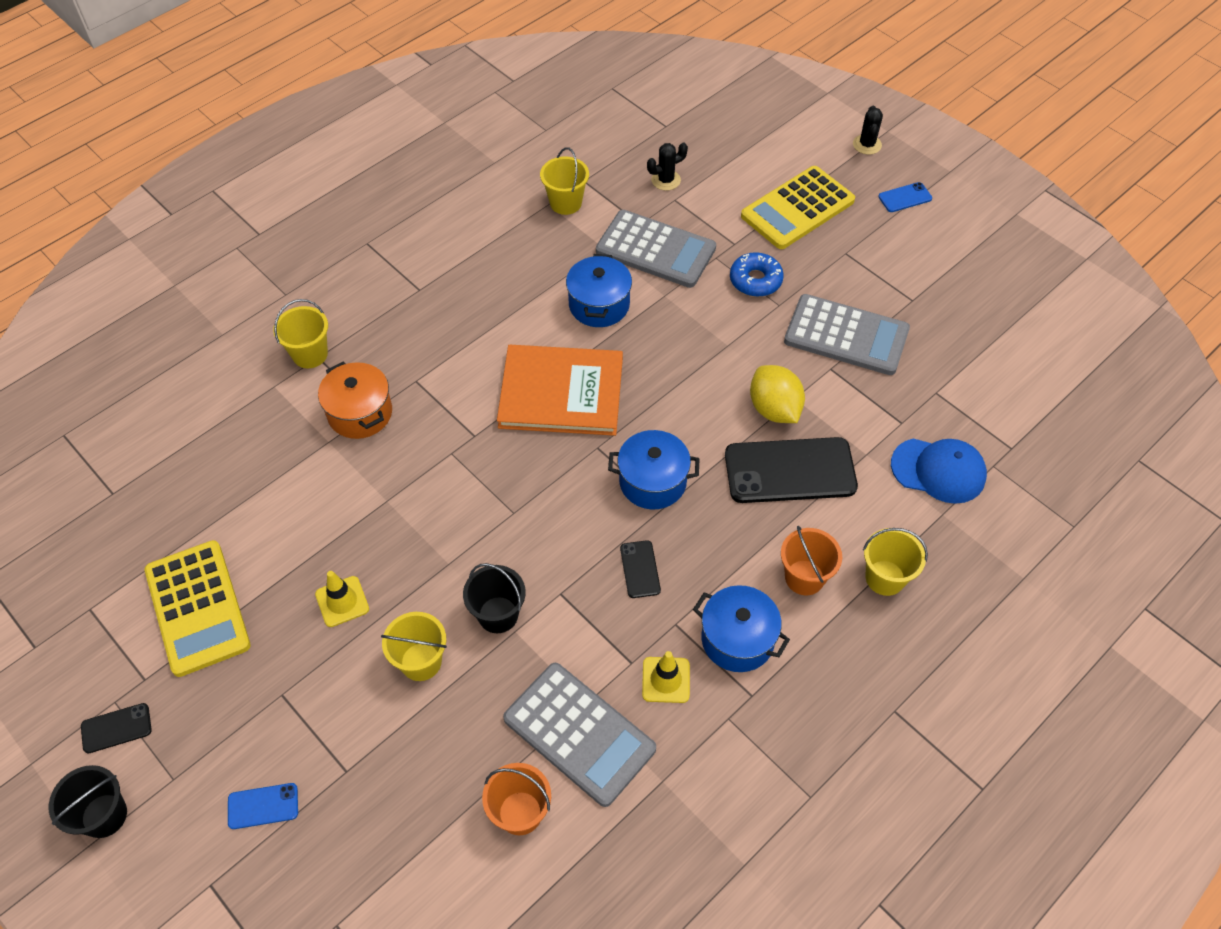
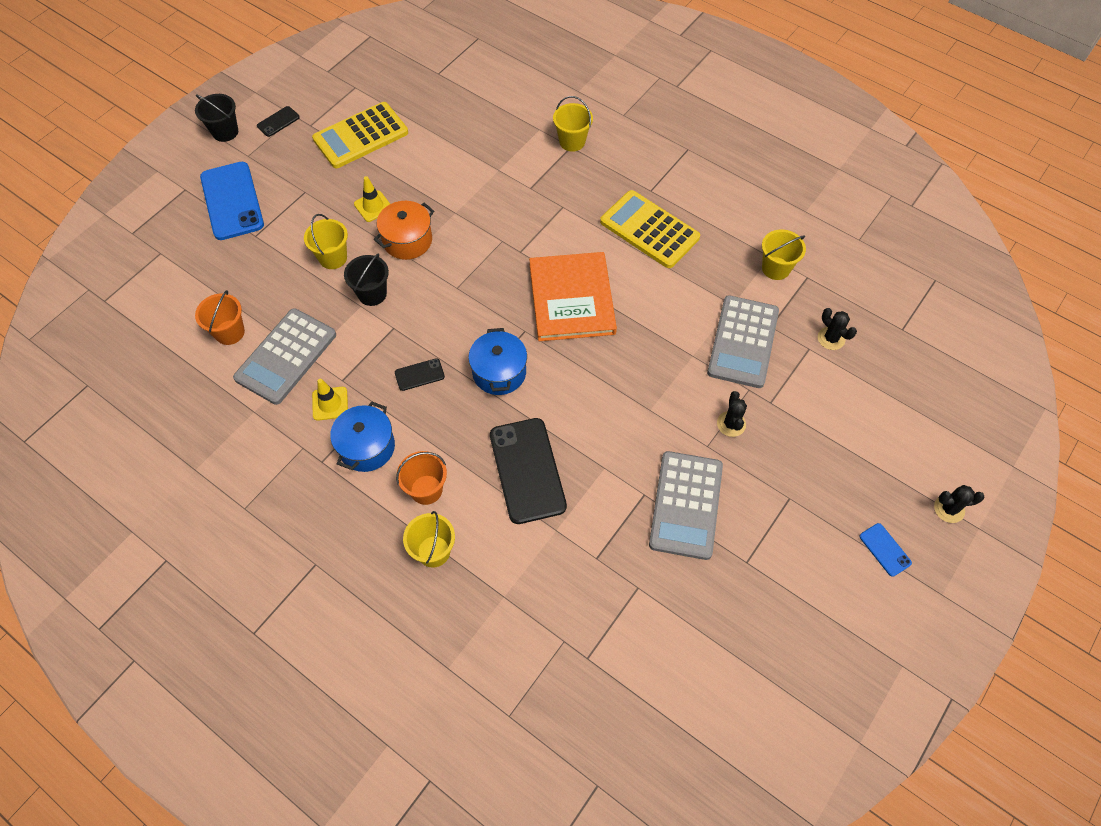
camera: 80 degrees right, 5 degrees up
black phone [81,703,152,753] -> black phone turned 75 degrees clockwise [257,106,300,137]
blue phone [228,783,298,829] -> blue phone [200,162,264,240], size x2.17
orange pot [318,362,392,439] -> orange pot moved to [374,201,434,260]
blue pot [566,254,632,327] -> none
blue donut [730,252,784,297] -> black cactus [717,391,747,437]
yellow calculator [741,166,855,249] -> yellow calculator moved to [600,190,700,268]
yellow lemon [750,365,805,423] -> none
blue cap [891,438,987,504] -> none

